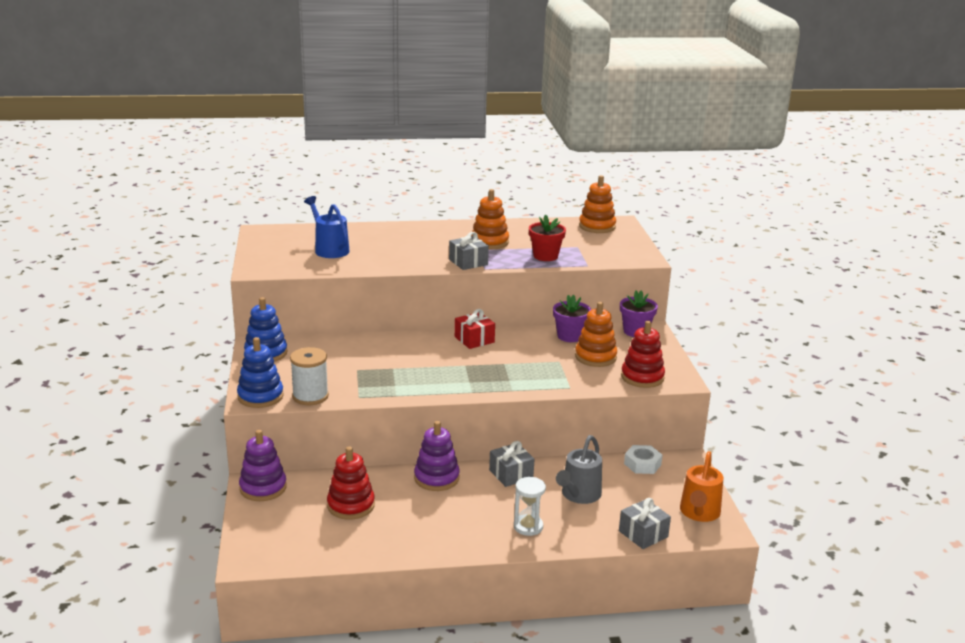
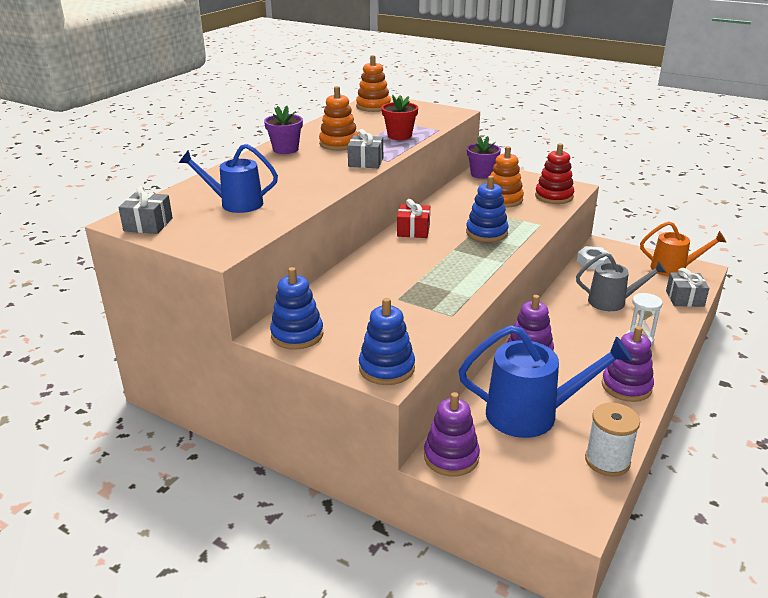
camera: 50 degrees left, 5 degrees up
white spool [290,347,329,405] -> white spool moved to [585,403,640,477]
red stacking toy [327,447,375,520] -> blue watering can [459,325,632,438]
grey gift [489,441,534,487] -> grey gift moved to [118,186,173,234]
purple flower pot [553,294,591,342] -> purple flower pot moved to [264,106,303,154]
grey watering can [556,435,602,504] -> grey watering can turned 60 degrees counterclockwise [576,252,667,311]
orange watering can [680,451,723,522] -> orange watering can turned 45 degrees counterclockwise [640,221,726,277]
none -> blue stacking toy [466,176,509,242]
none -> purple stacking toy [602,326,654,402]

